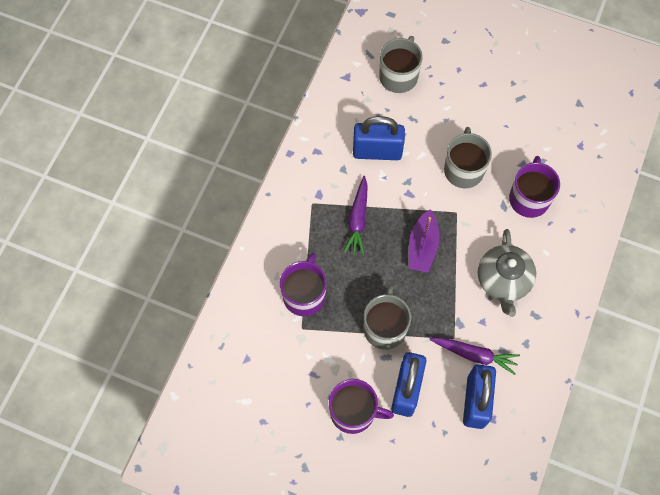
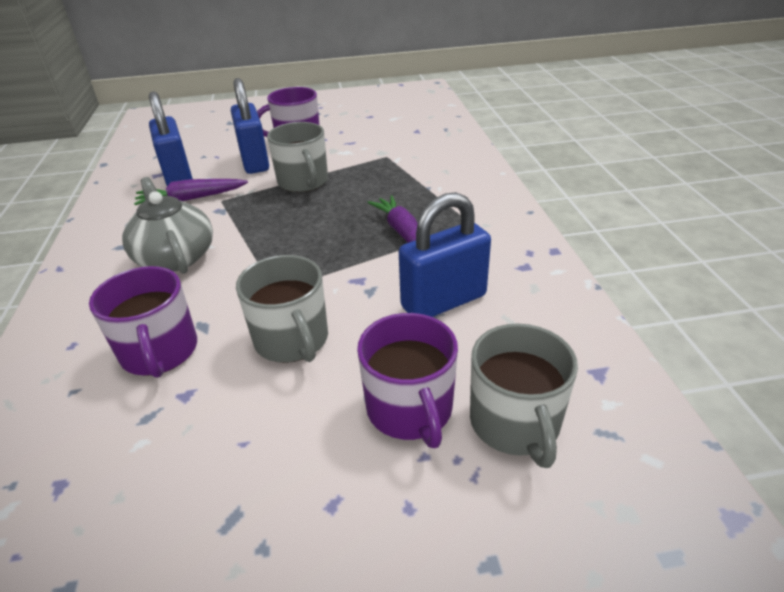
camera: 150 degrees right, 30 degrees down
purple mug [280,253,327,316] -> purple mug moved to [357,313,458,448]
purple boat [409,209,440,273] -> none

